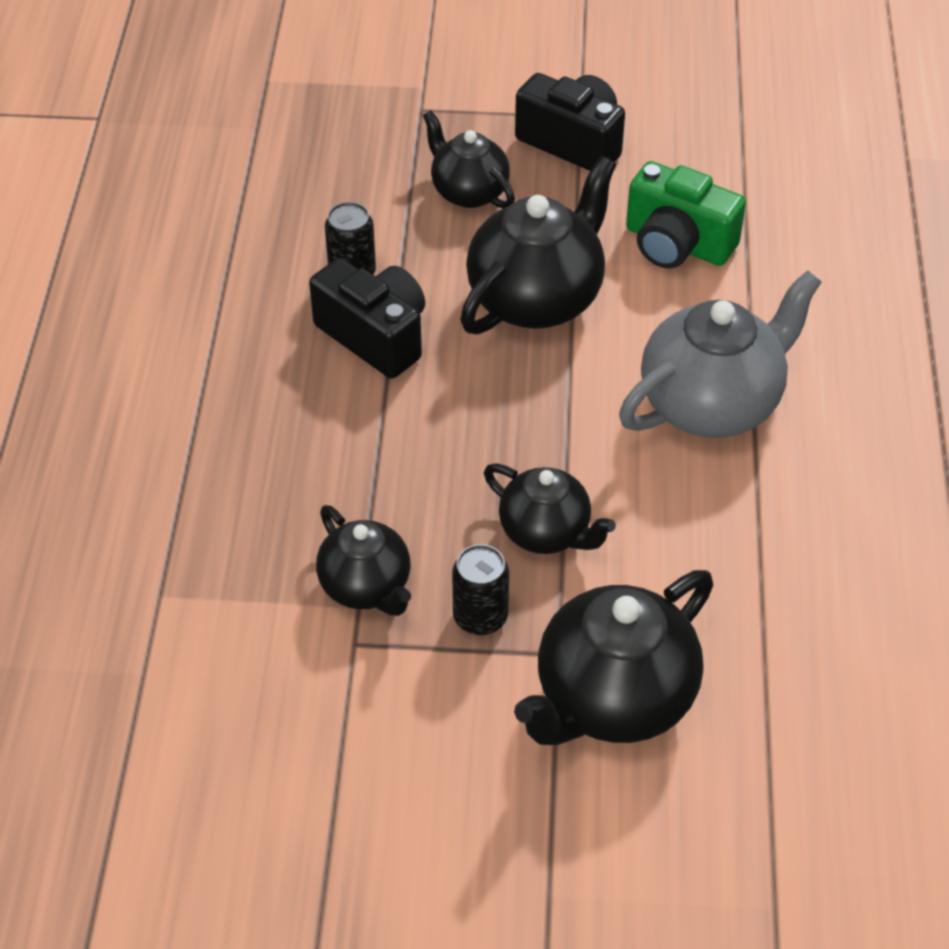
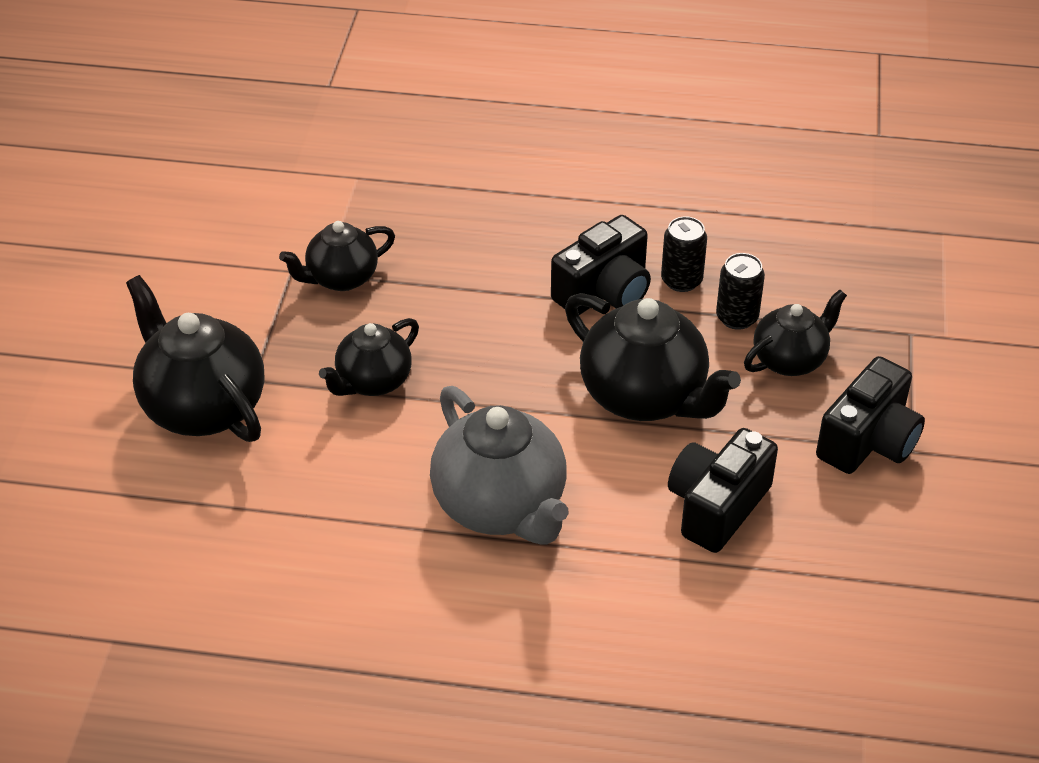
camera: 95 degrees right, 5 degrees down
black can [452,544,509,635] -> black can moved to [716,253,765,330]
green camera [626,161,746,269] -> black camera [668,428,778,553]

